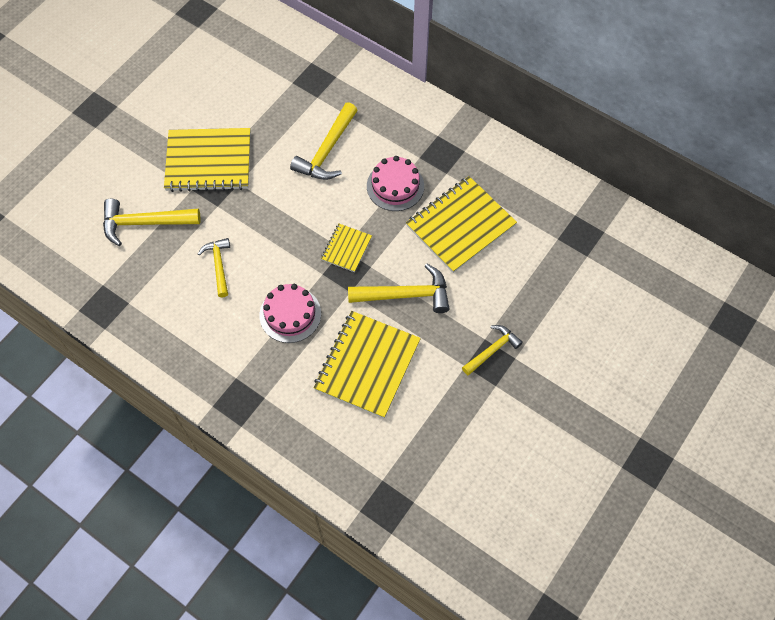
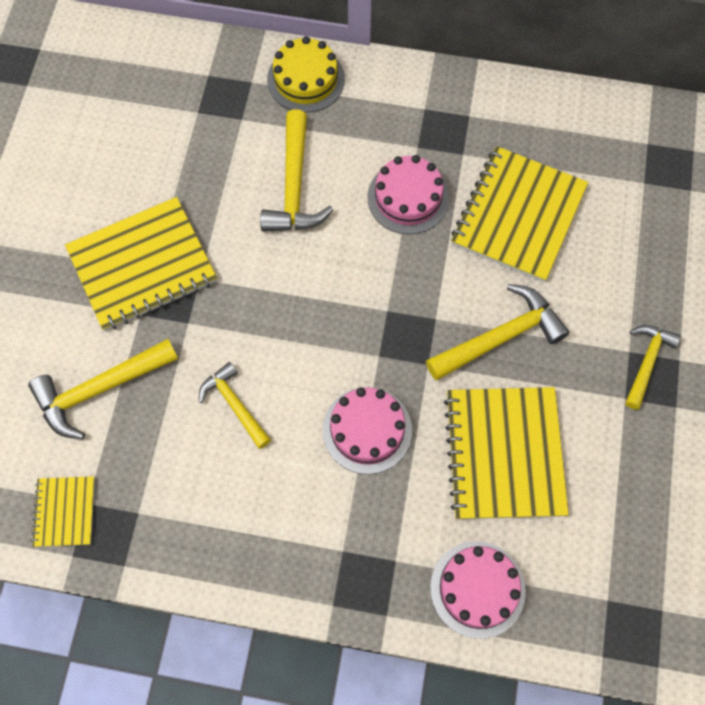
camera: 25 degrees left, 5 degrees up
yellow notebook [321,224,372,272] -> yellow notebook moved to [31,476,95,547]
none -> yellow cake [267,36,345,113]
none -> pink cake [430,541,526,639]

